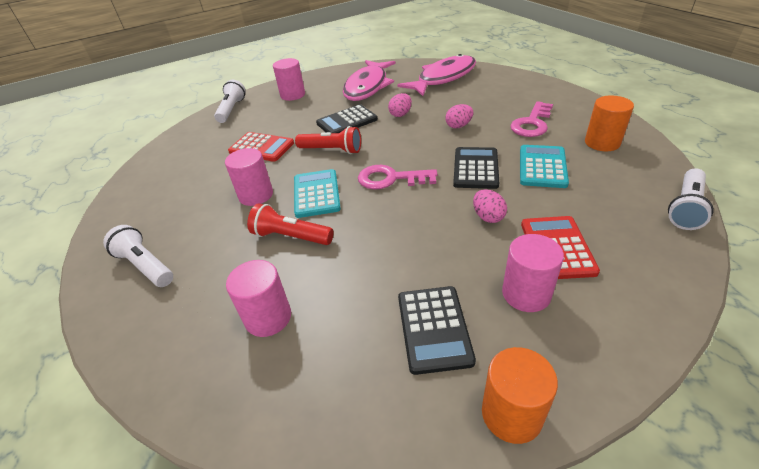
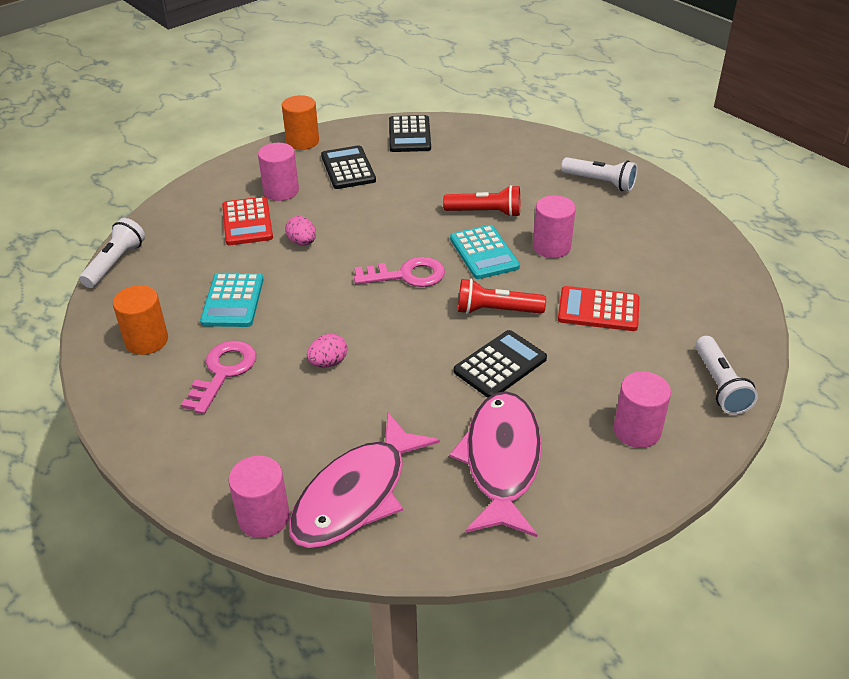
camera: 165 degrees right, 0 degrees up
pink cylinder [226,260,291,337] -> pink cylinder moved to [228,456,290,538]
pink egg [388,93,412,117] -> none
black calculator [453,147,499,189] -> black calculator moved to [389,115,431,152]

